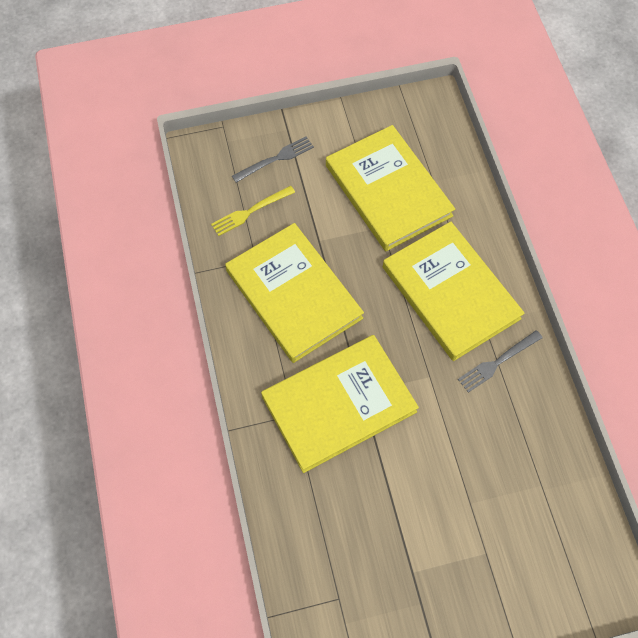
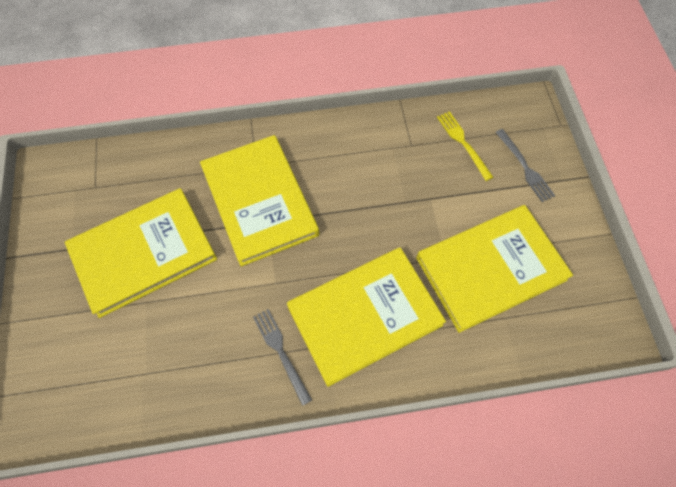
camera: 95 degrees right, 0 degrees up
yellow book [225,223,364,363] -> yellow book moved to [65,188,217,318]

